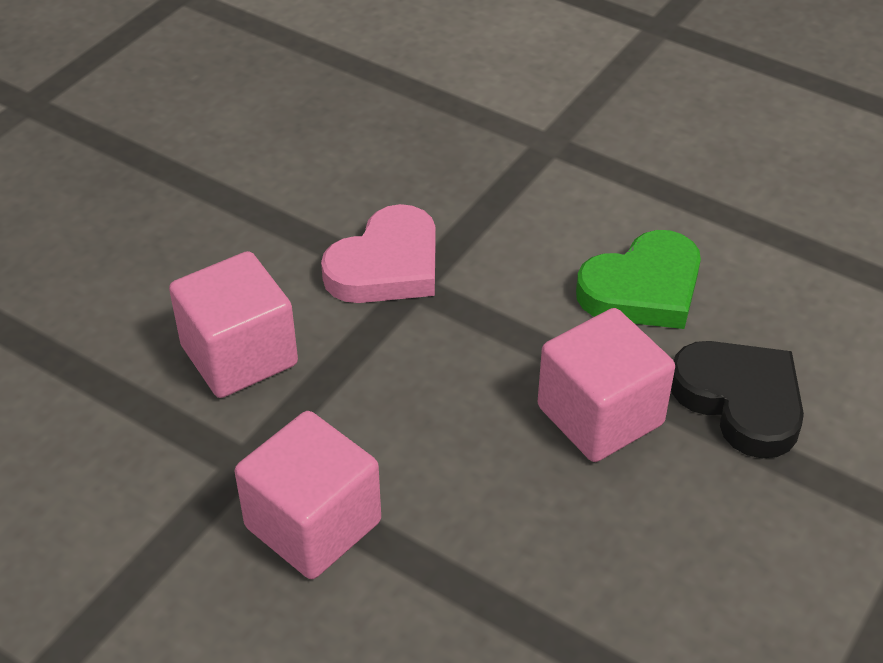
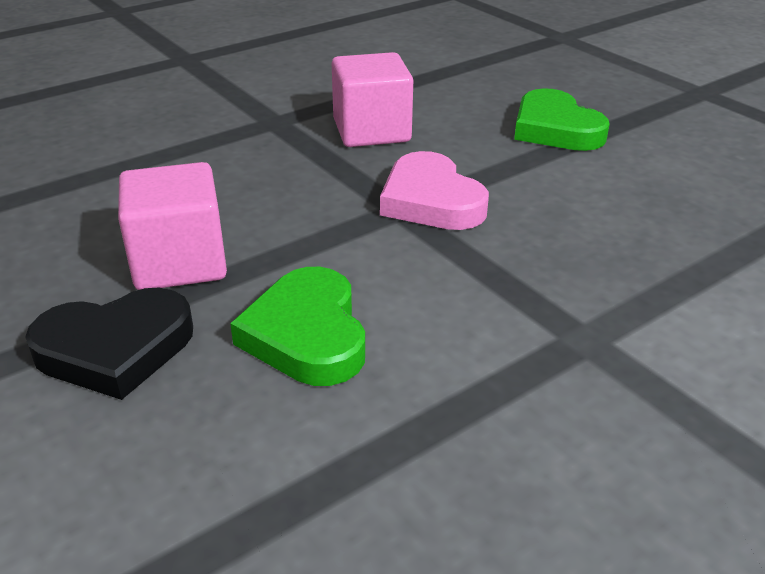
camera: 110 degrees right, 10 degrees down
pink cube [235,411,381,579] -> none
none -> green heart [514,88,610,151]

